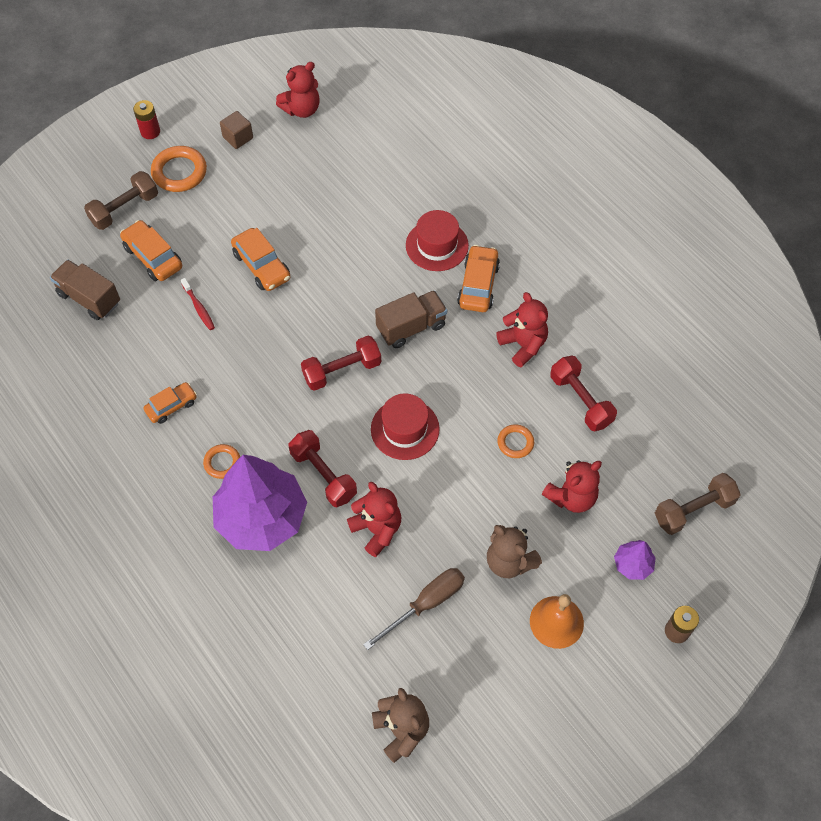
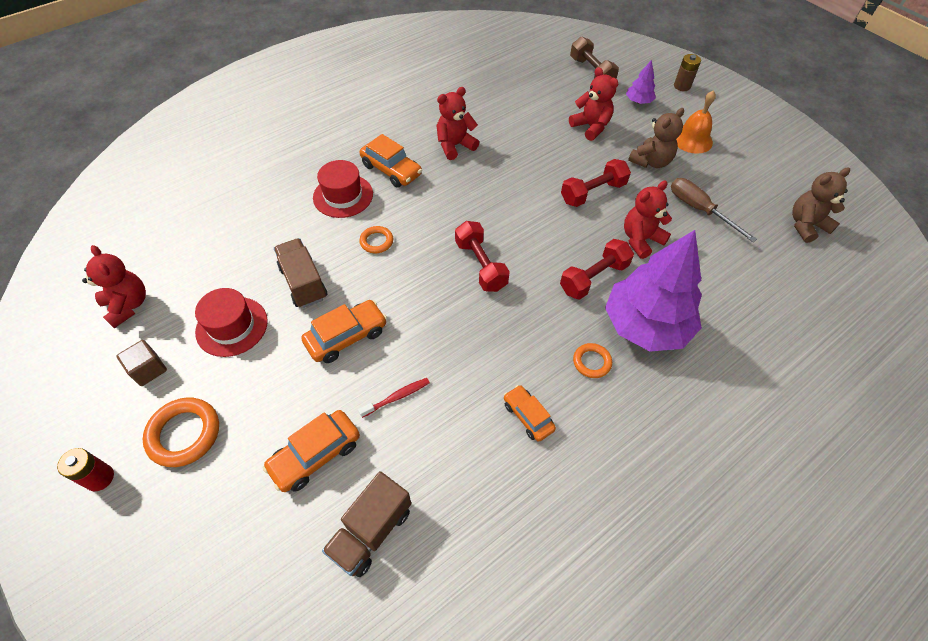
camera: 90 degrees left, 5 degrees down
brown dumbbell [84,171,158,230] -> none
red hat [371,393,440,460] -> red hat moved to [195,288,268,357]
brown truck [375,290,447,348] -> brown truck moved to [274,238,327,308]
orange car [457,245,500,312] -> orange car turned 150 degrees counterclockwise [360,134,422,188]
orange ring [497,424,534,458] -> orange ring moved to [359,226,393,253]
red dumbbell [550,356,617,431] -> red dumbbell moved to [561,159,631,207]

